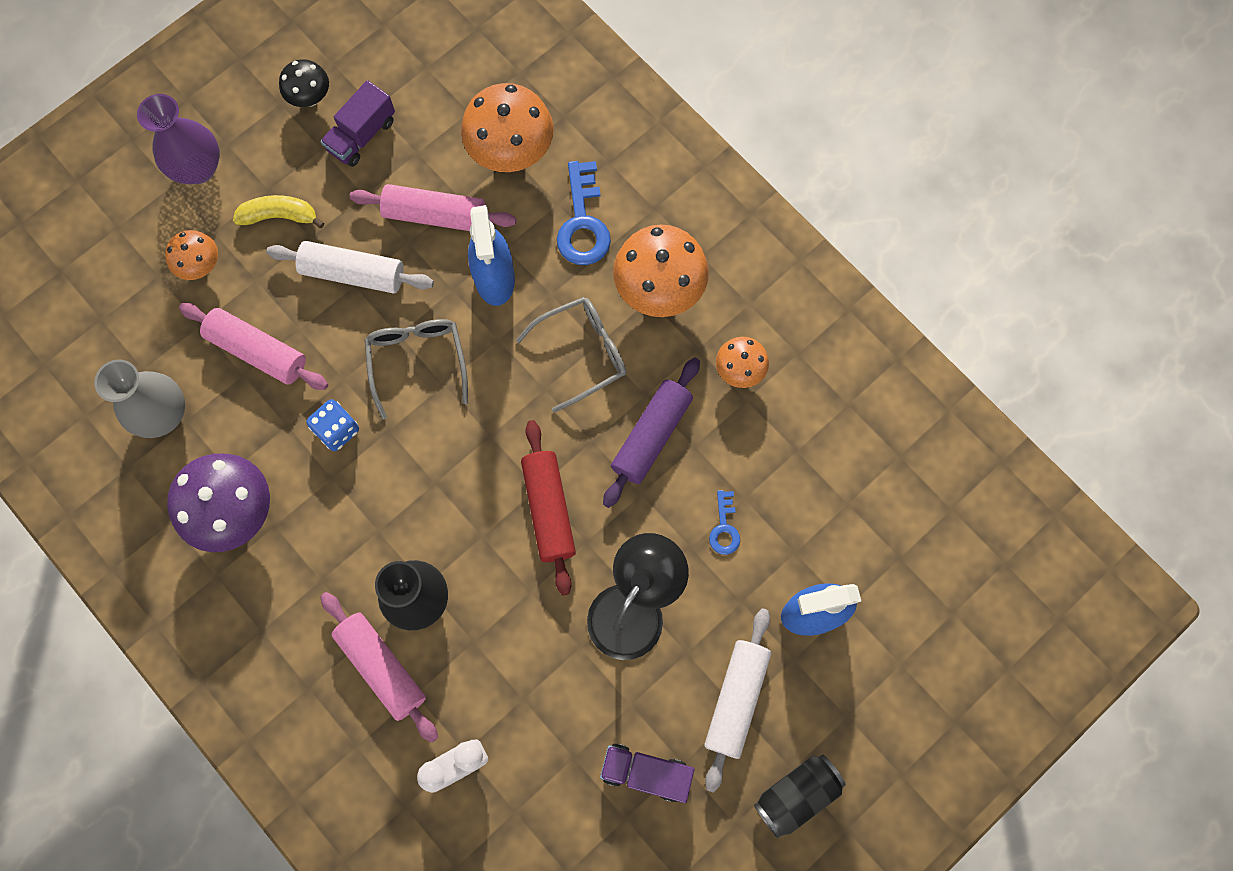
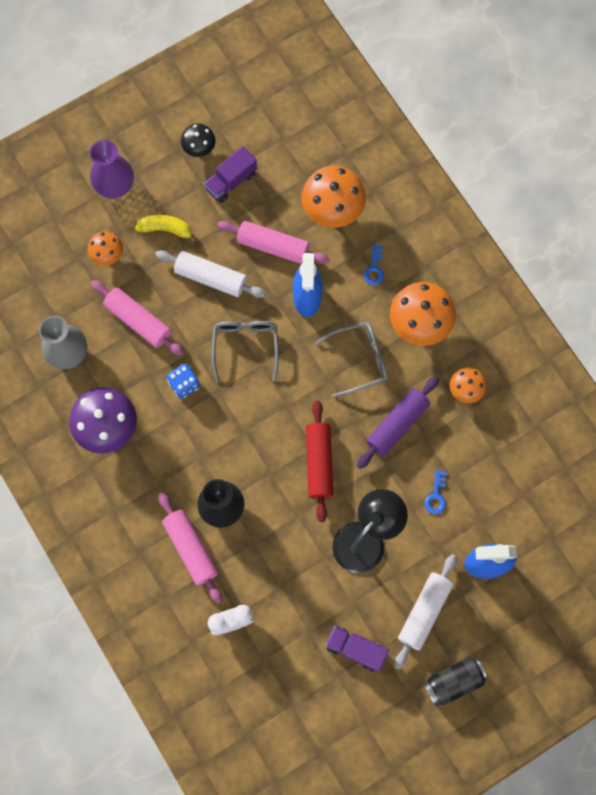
camera: 10 degrees right, 0 degrees up
blue key [557,161,611,265] -> blue key [364,245,384,285], size x0.54

